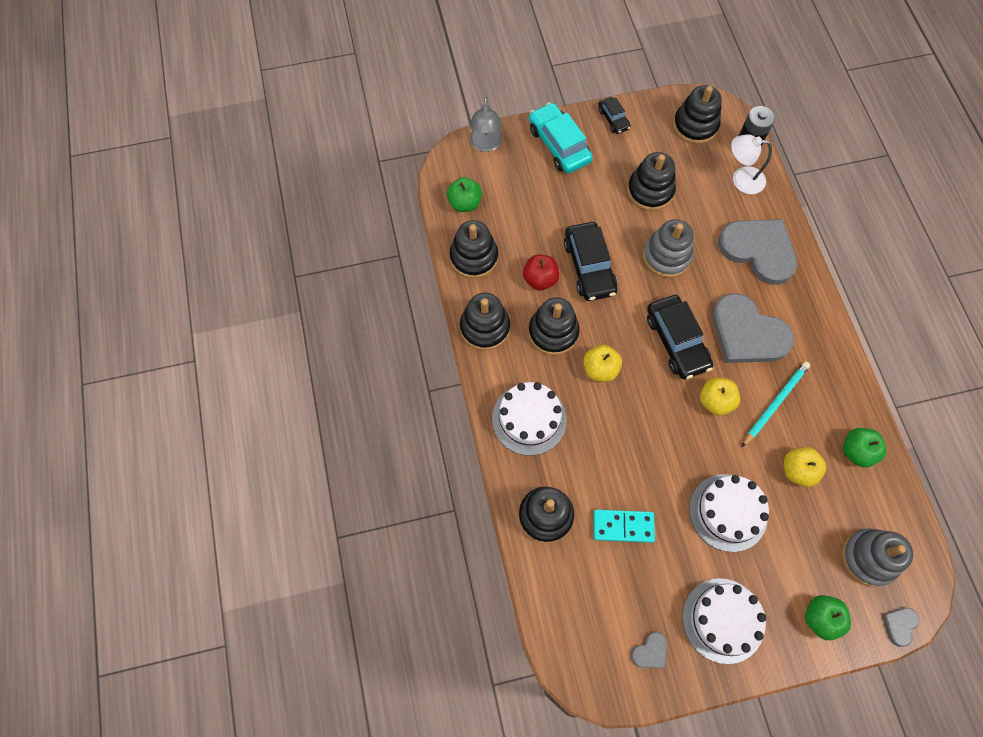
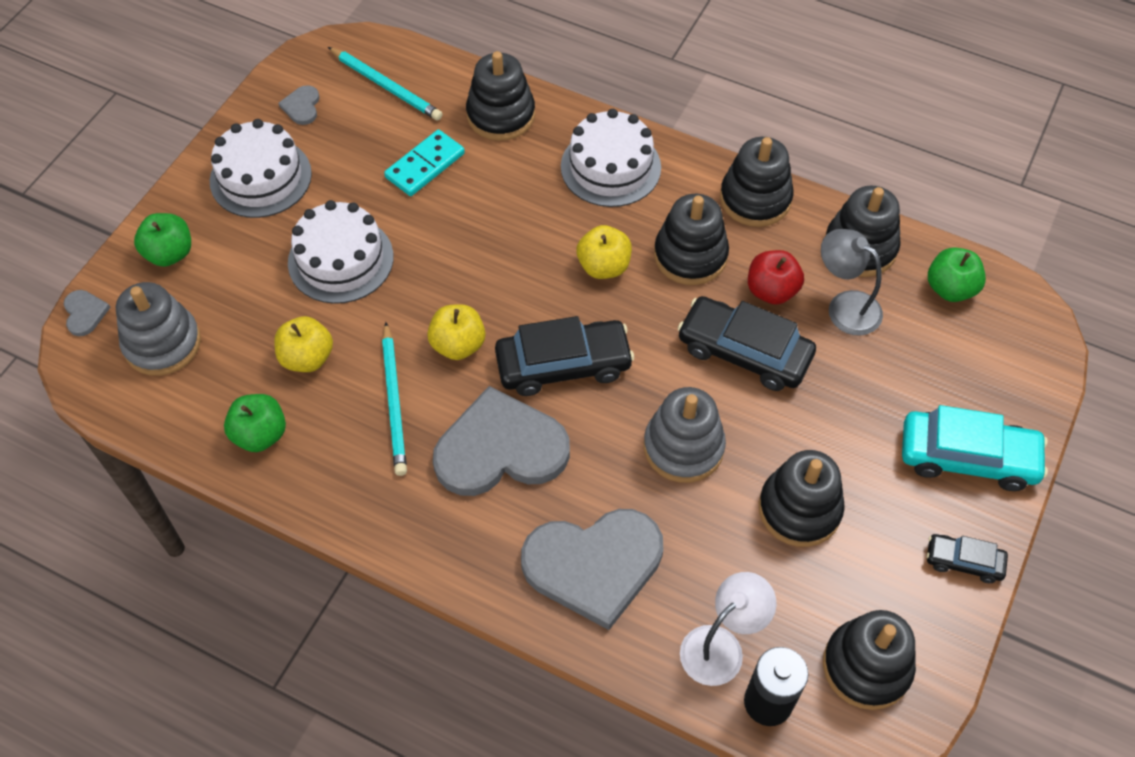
camera: 130 degrees right, 10 degrees down
grey lamp [470,97,502,152] -> grey lamp moved to [821,229,883,336]
black car [647,295,713,379] -> black car turned 150 degrees clockwise [495,316,634,396]
none -> turquoise pencil [328,47,443,121]

